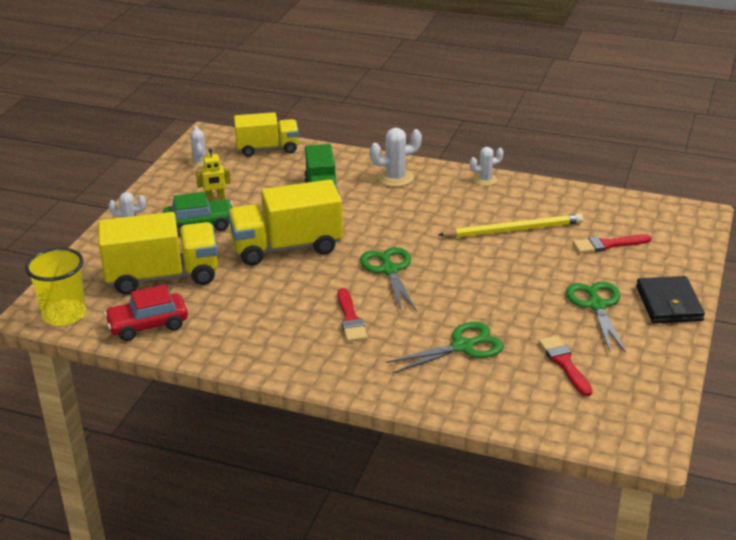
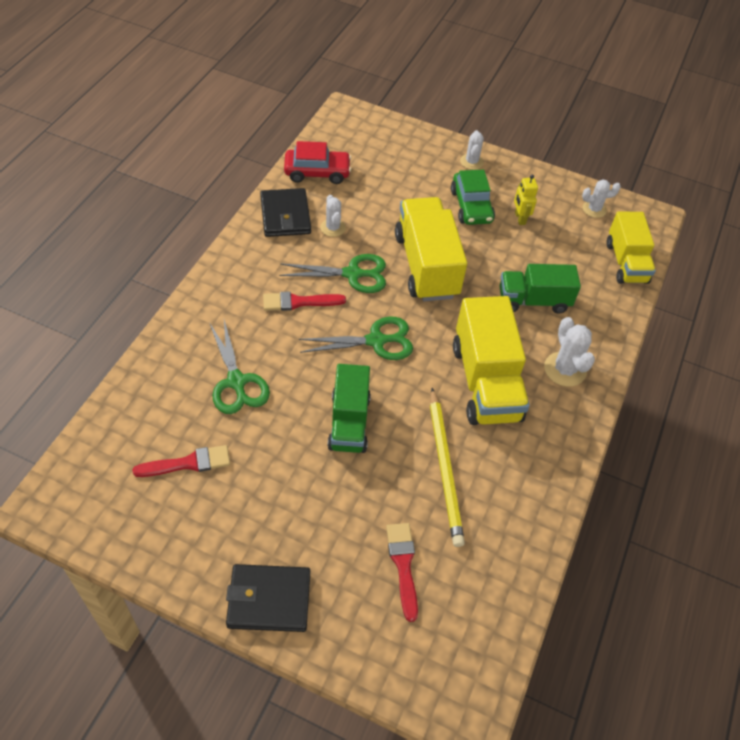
camera: 90 degrees right, 20 degrees up
yellow cup [25,248,86,326] -> none
yellow truck [98,212,218,295] -> yellow truck moved to [453,296,530,425]
red car [104,284,188,341] -> red car turned 105 degrees clockwise [284,141,351,184]
white cactus [470,147,504,186] -> white cactus moved to [320,195,346,237]
green scissors [566,281,626,353] -> green scissors moved to [279,254,386,293]
none -> black wallet [260,188,311,237]
none -> green truck [327,364,371,453]

